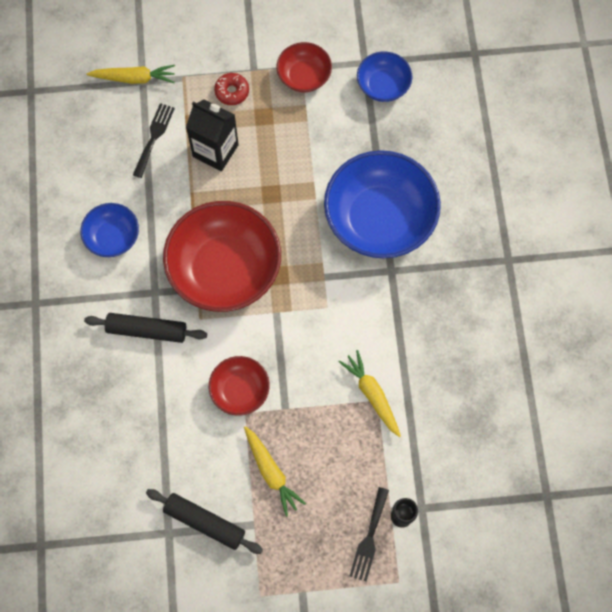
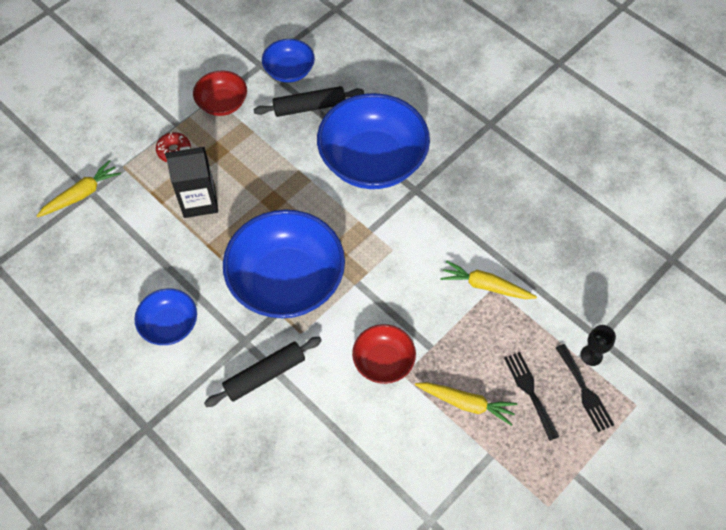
camera: 40 degrees left, 10 degrees down
black fork [133,103,175,178] -> black fork moved to [504,352,559,441]
black rolling pin [146,489,263,554] -> black rolling pin moved to [253,86,364,117]
red bowl [163,201,281,312] -> blue bowl [223,209,345,318]

